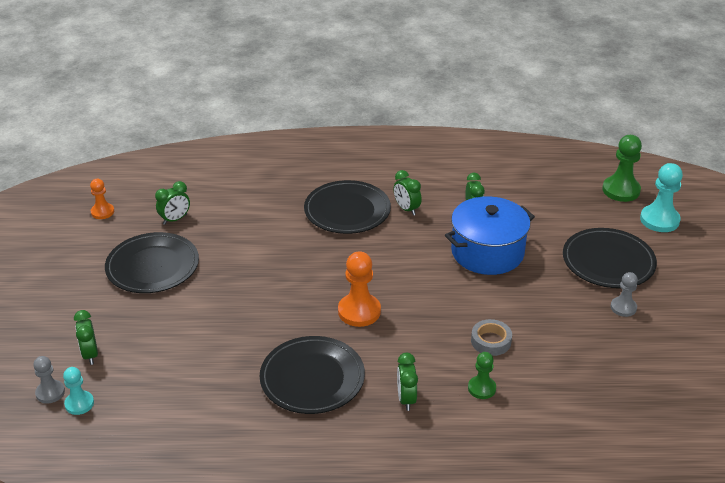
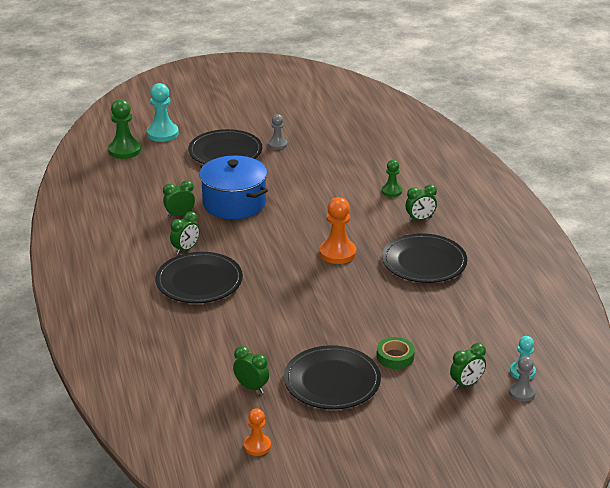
camera: 105 degrees left, 5 degrees down
grey tape [471,319,512,356] -> none
none -> green tape [377,337,415,369]

